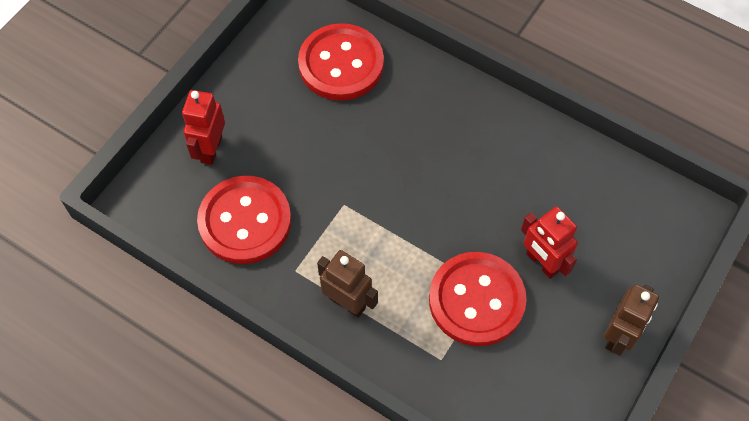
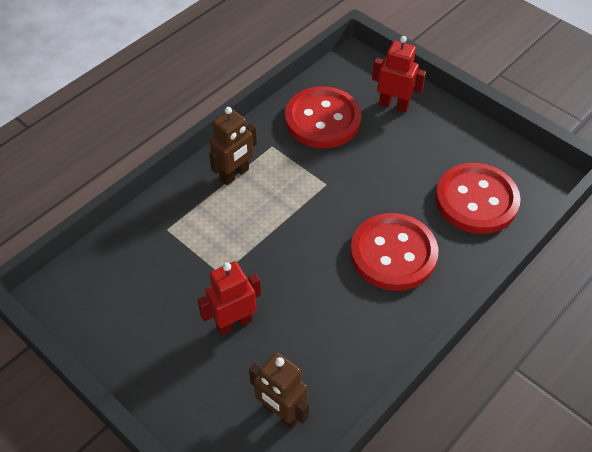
camera: 100 degrees right, 10 degrees down
red button [429,252,527,346] -> red button moved to [350,213,438,291]
brown robot [604,284,659,356] -> brown robot moved to [249,352,309,428]

